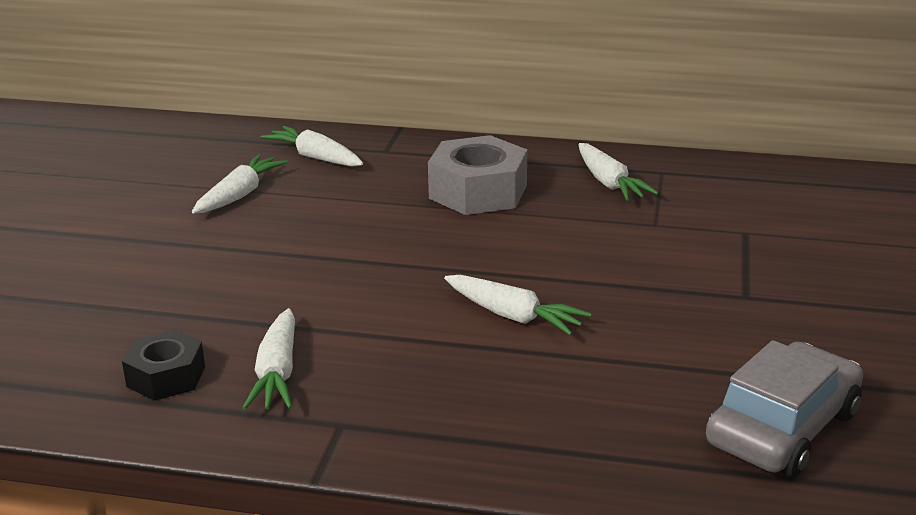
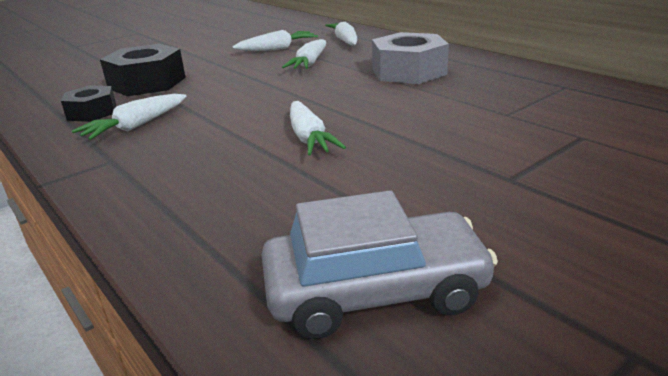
camera: 40 degrees right, 0 degrees up
white carrot [578,143,659,201] -> white carrot moved to [282,39,326,69]
none -> black nut [100,44,186,96]

